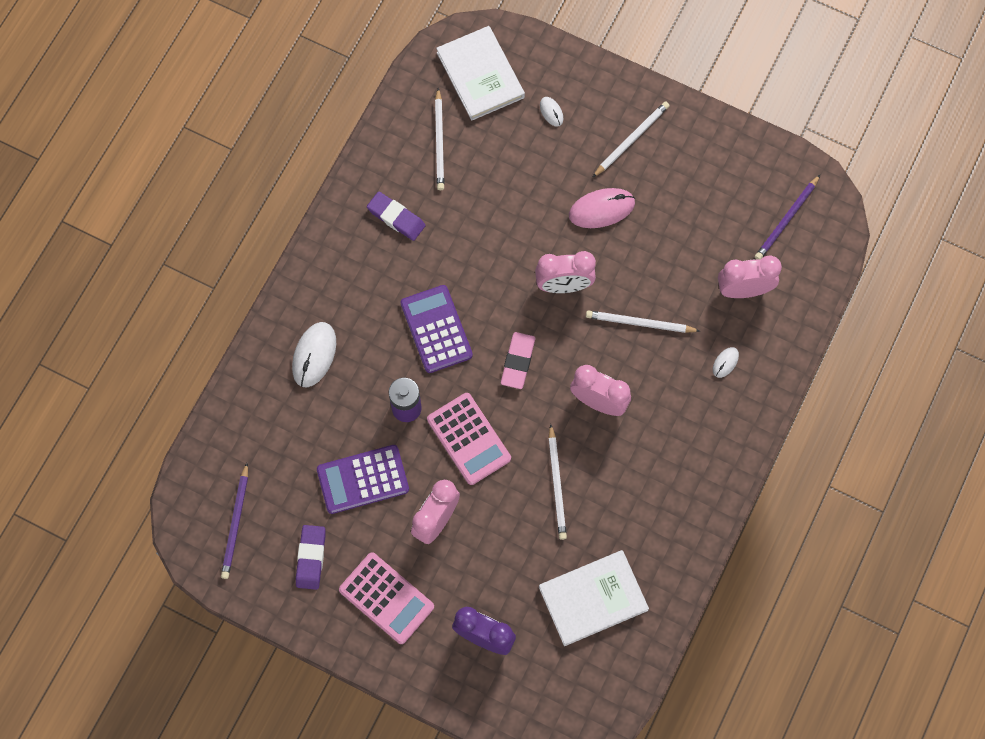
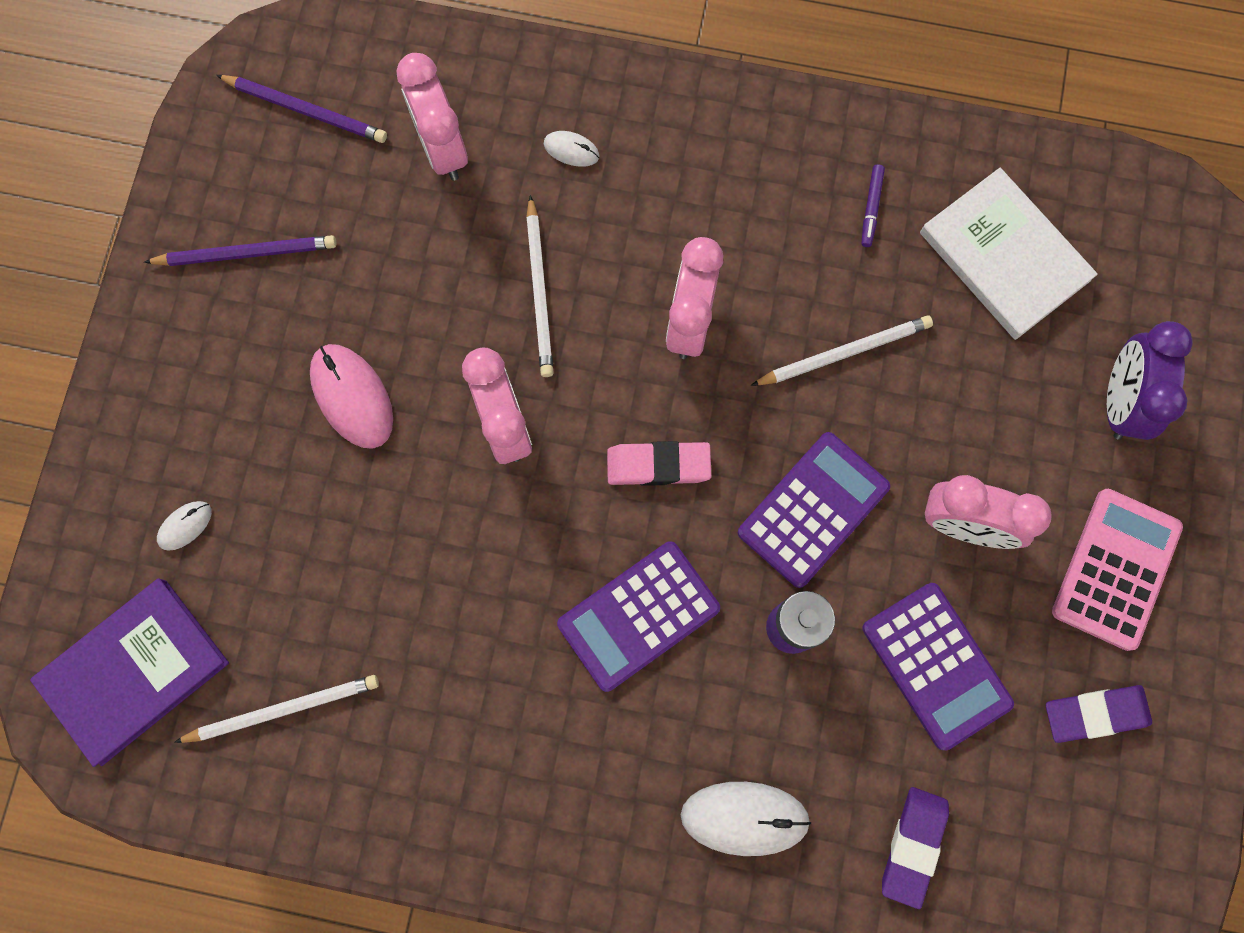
camera: 105 degrees left, 5 degrees up
purple pencil [221,463,248,579] -> purple pencil moved to [144,235,336,266]
purple eraser [367,191,426,241] -> purple eraser moved to [882,787,949,909]
pink calculator [427,393,511,485] -> purple calculator [738,432,890,588]
white book [436,26,525,121] -> purple book [30,578,229,767]
white pencil [592,101,669,178] -> none
none -> purple marker [861,165,885,247]

